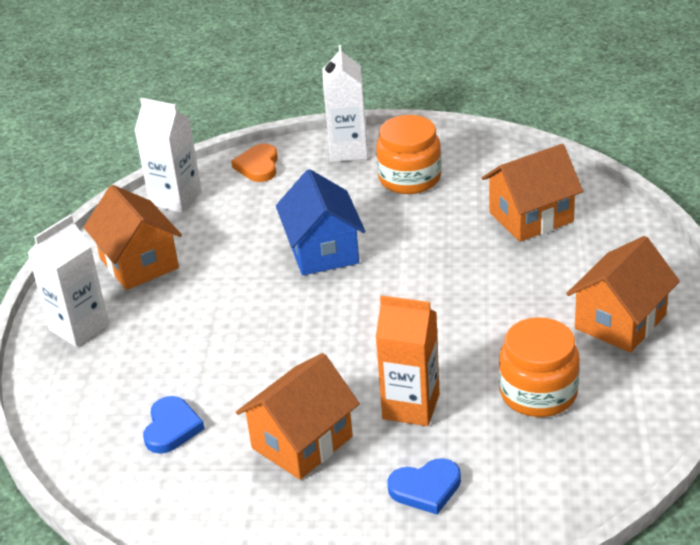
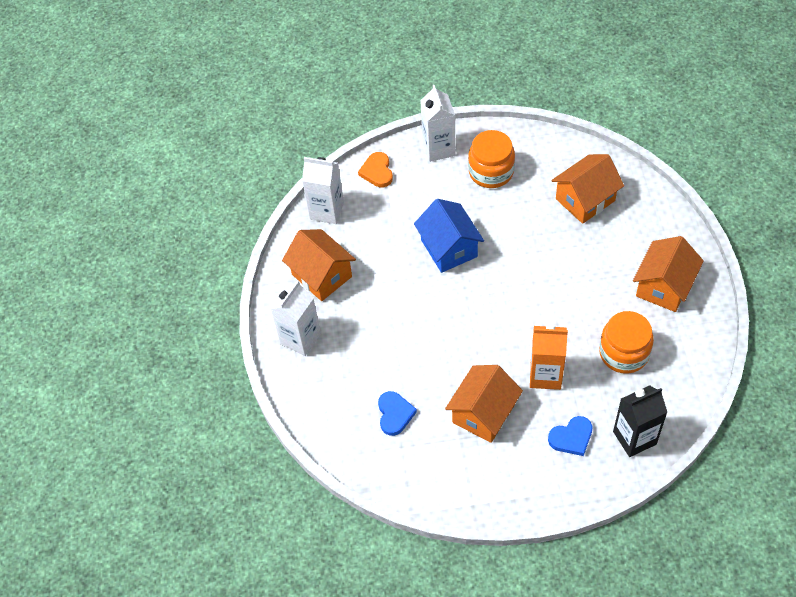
camera: 10 degrees left, 20 degrees up
none -> black carton [613,385,667,457]

